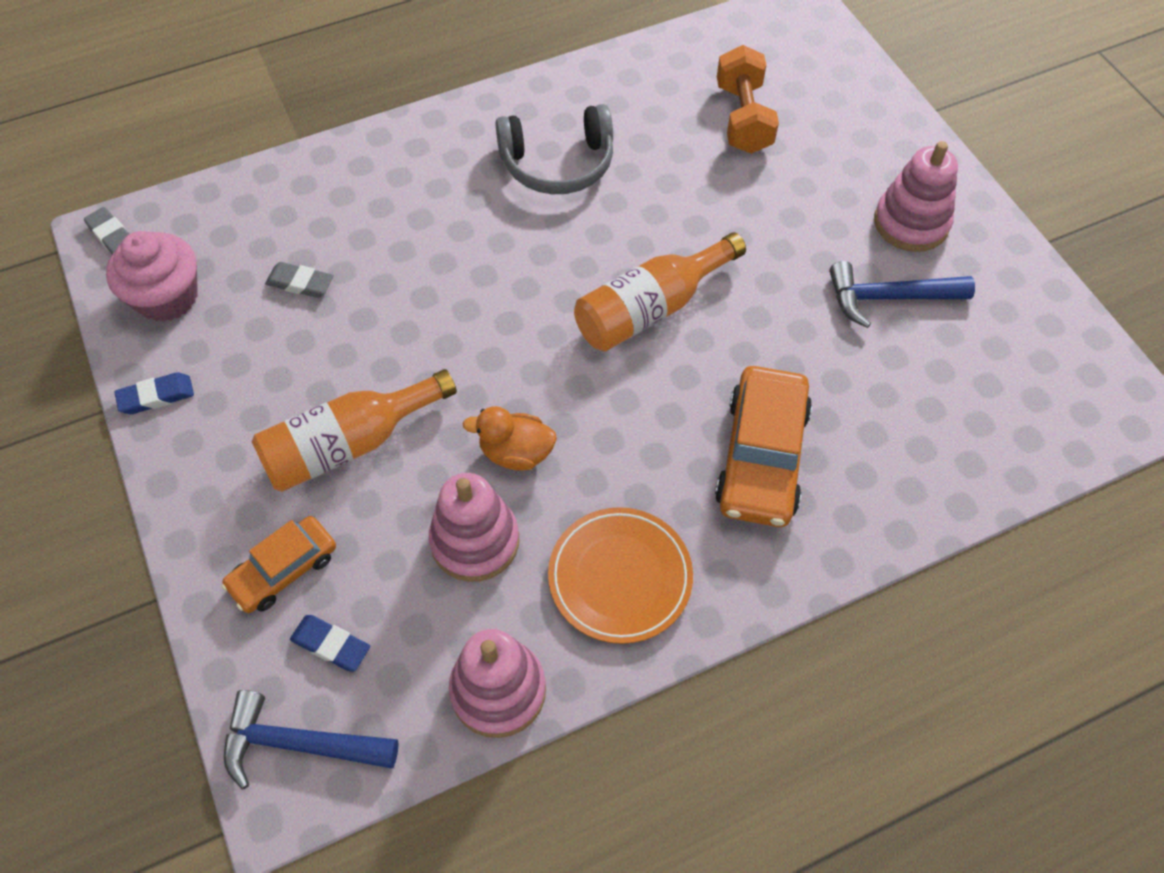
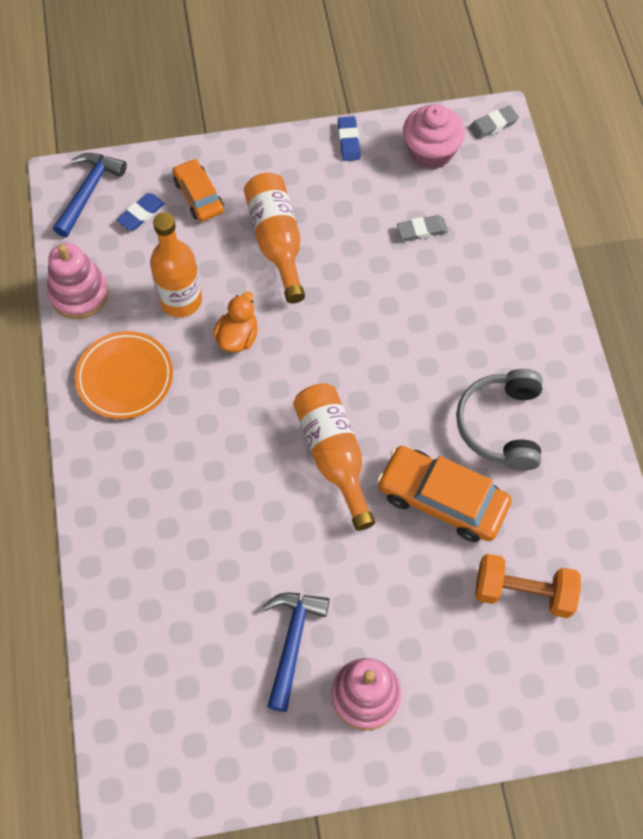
camera: 105 degrees right, 5 degrees up
grey eraser [265,262,334,298] -> grey eraser turned 45 degrees clockwise [397,215,448,241]
pink stacking toy [429,473,519,582] -> orange bottle [150,212,202,317]
orange car [715,366,812,527] -> orange car moved to [377,446,512,542]

